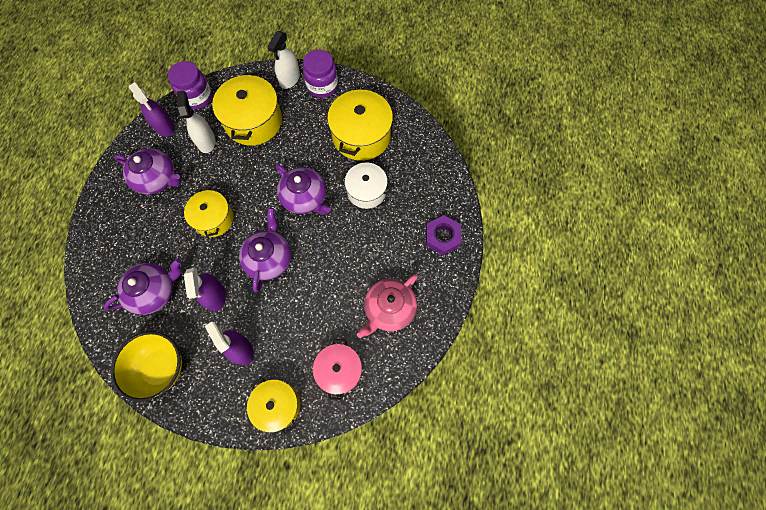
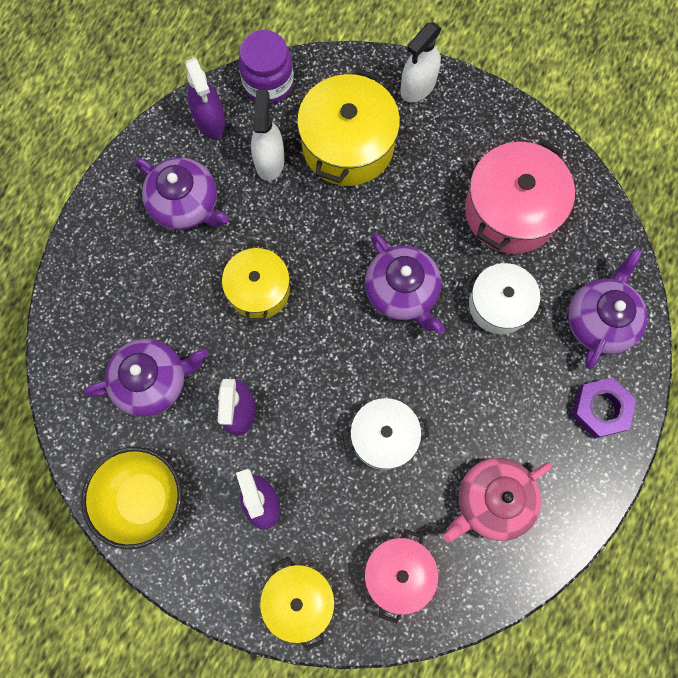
camera: 15 degrees right, 5 degrees up
purple teapot [239,208,291,292] -> purple teapot moved to [568,248,647,369]
purple jar [303,49,338,98] -> none
yellow pot [327,87,393,161] -> pink pot [465,139,575,254]
none -> white pot [342,398,429,470]

